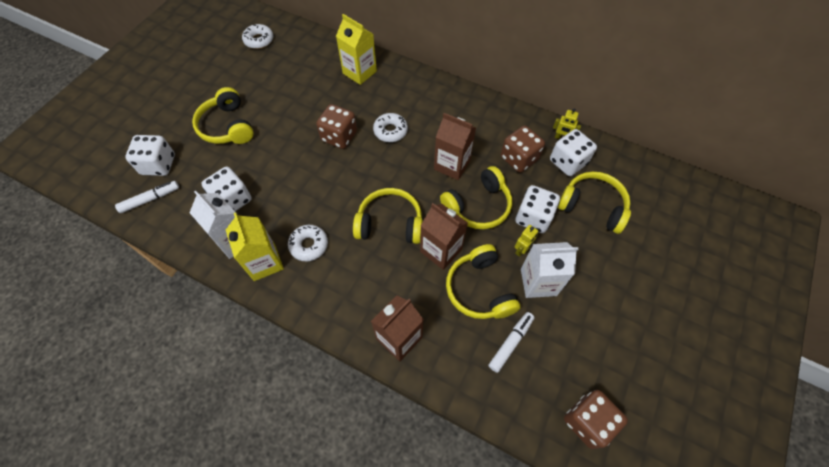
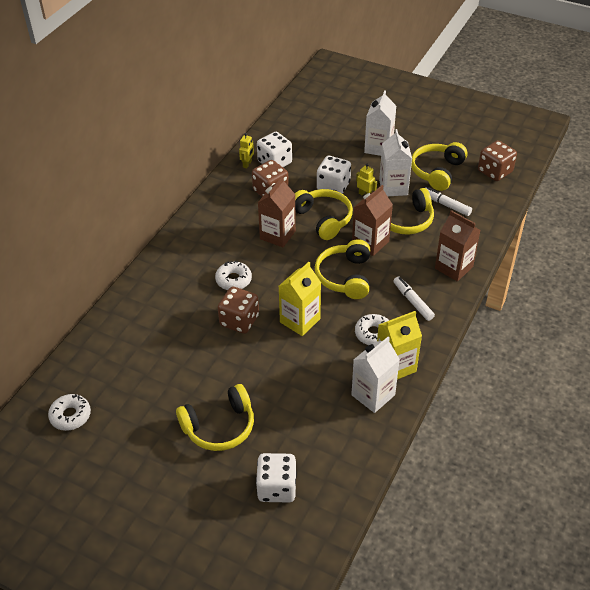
camera: 90 degrees left, 15 degrees down
white marker [115,181,179,213] -> white marker moved to [394,276,435,321]
white dice [201,167,252,211] -> none
yellow carton [336,14,377,85] -> yellow carton moved to [279,262,321,336]
yellow headphones [557,172,631,234] -> yellow headphones moved to [411,142,467,191]
none -> white carton [364,90,396,156]

